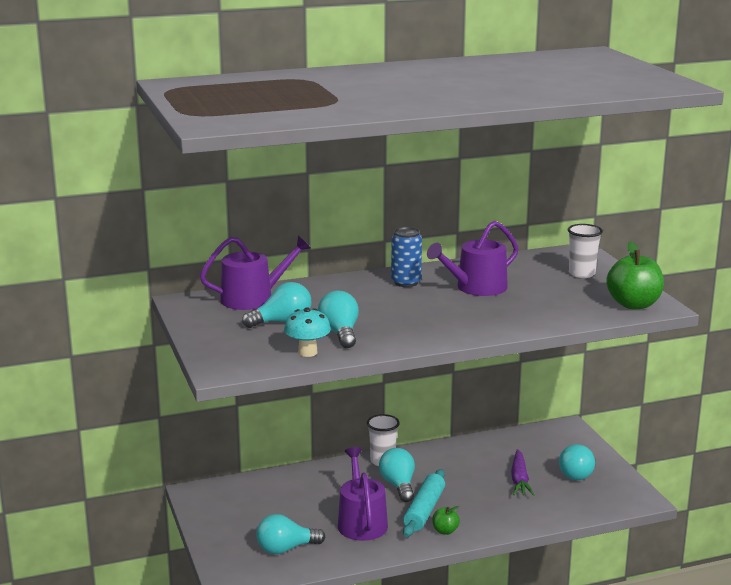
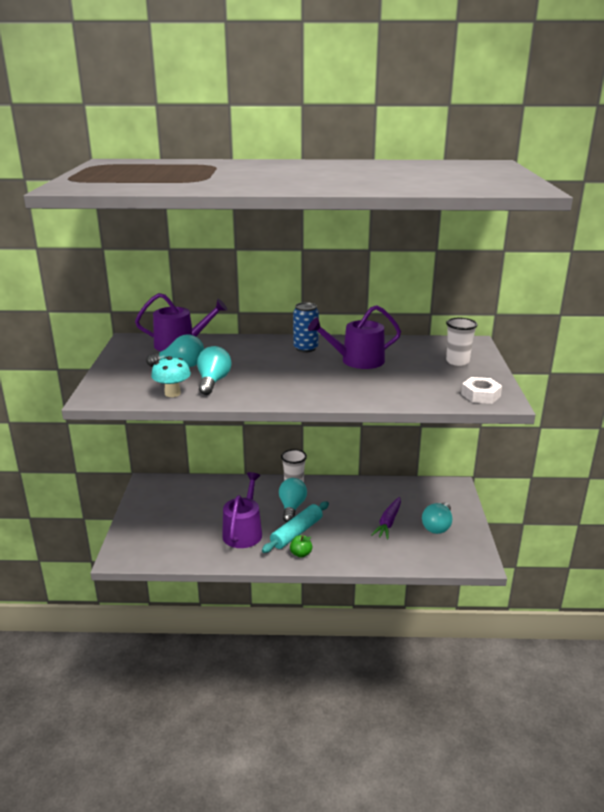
camera: 20 degrees right, 5 degrees up
turquoise light bulb [256,514,325,554] -> none
green apple [606,241,664,309] -> white nut [461,377,502,404]

